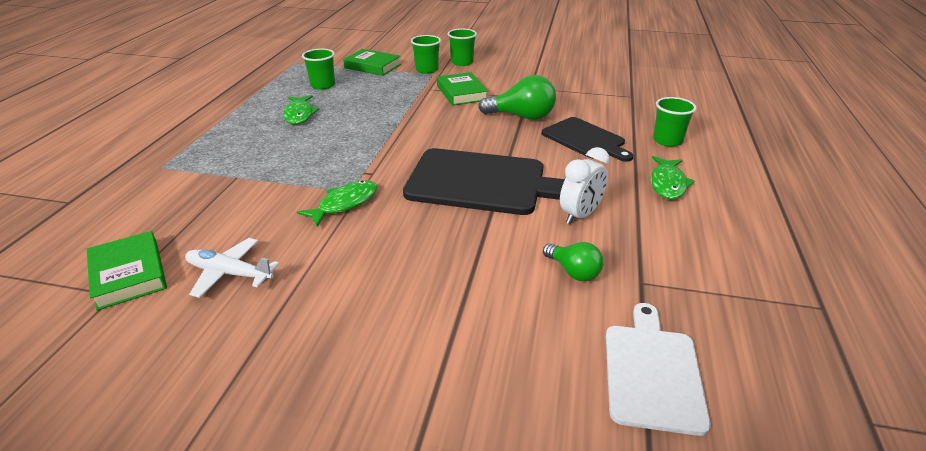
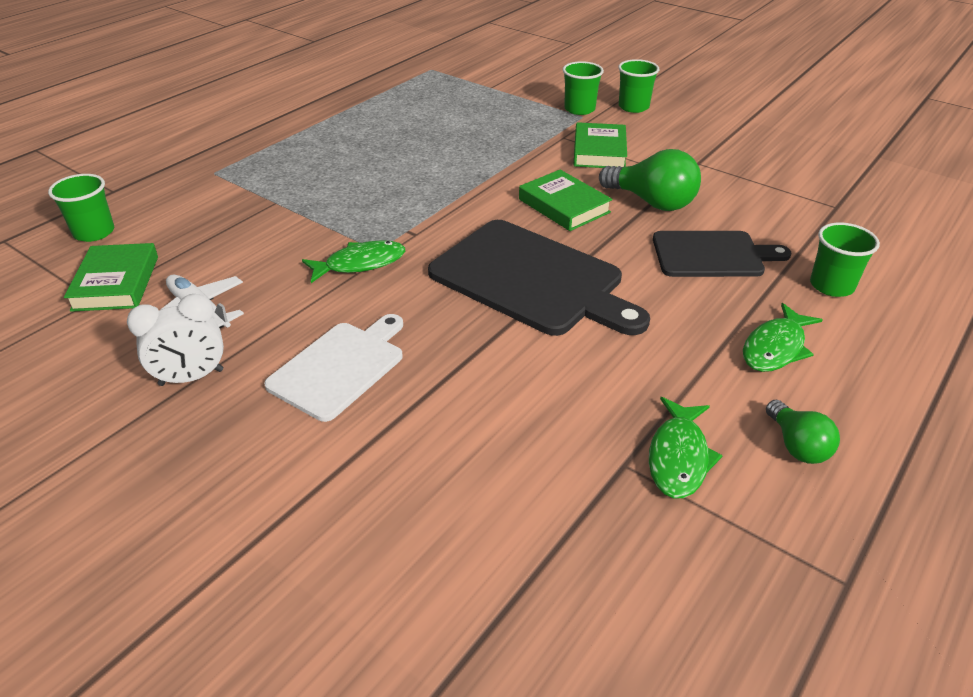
camera: 25 degrees right, 5 degrees up
green fish [283,95,320,124] -> green fish moved to [649,397,723,498]
green cup [302,49,335,90] -> green cup moved to [48,174,114,242]
green book [343,49,401,76] -> green book moved to [519,170,612,231]
black cutting board [541,117,633,162] -> black cutting board turned 75 degrees counterclockwise [653,231,792,277]
green light bulb [543,242,603,281] -> green light bulb moved to [766,400,840,464]
white clock [560,147,610,224] -> white clock moved to [127,294,224,386]
white cutting board [606,303,711,436] -> white cutting board moved to [264,314,403,422]

